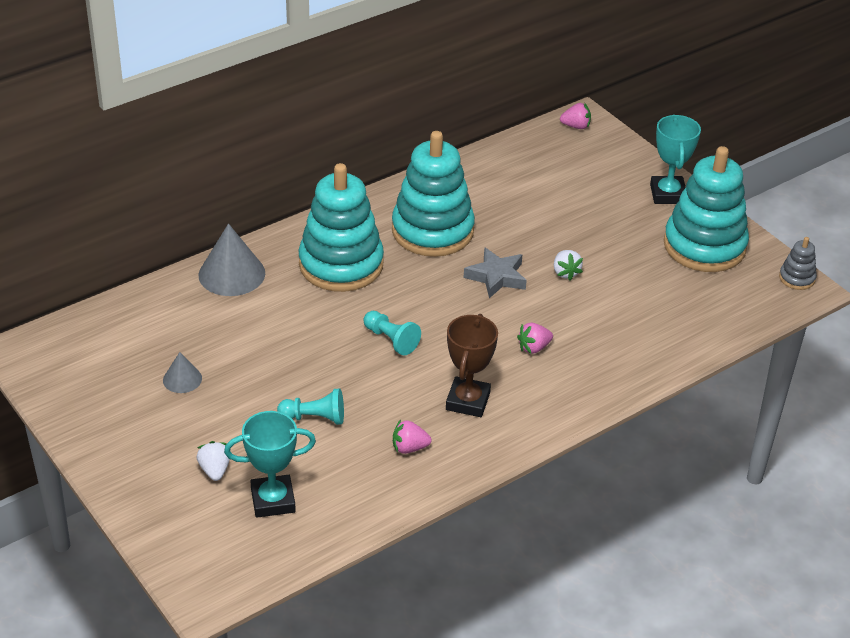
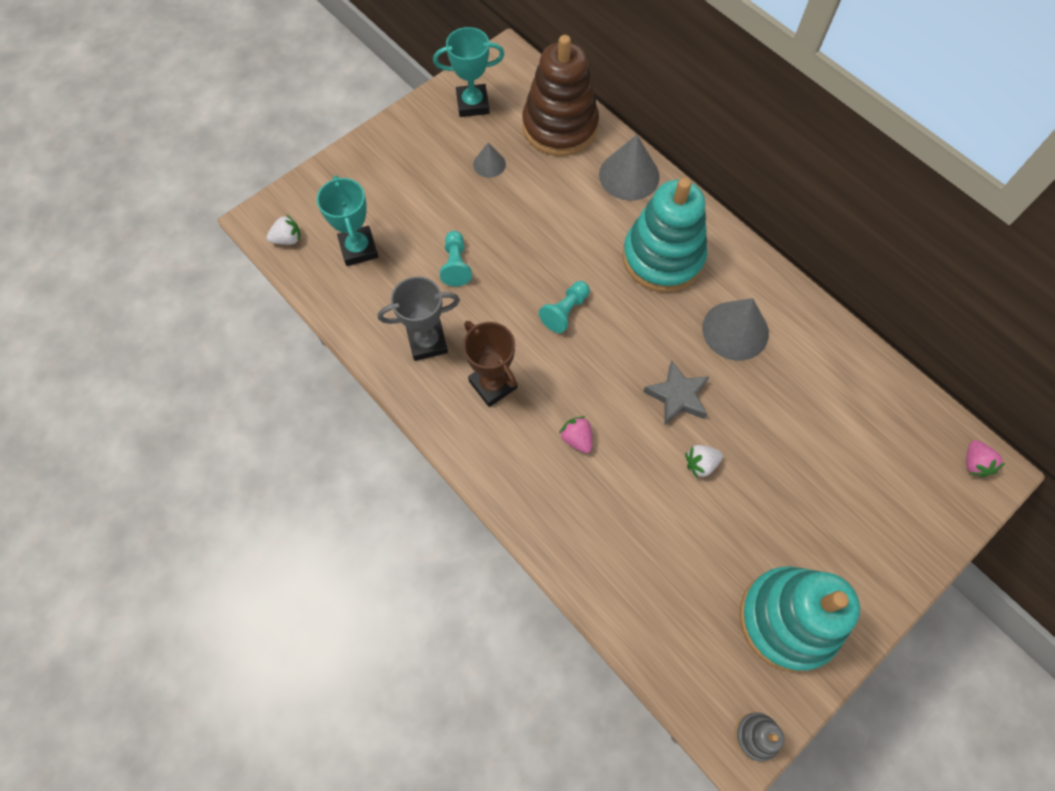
camera: 85 degrees right, 25 degrees up
white strawberry [197,441,230,481] -> white strawberry moved to [266,214,301,245]
turquoise stacking toy [392,131,475,257] -> grey cone [702,298,769,361]
pink strawberry [393,420,432,454] -> grey trophy [378,276,460,361]
brown trophy [446,314,498,417] -> brown trophy turned 45 degrees clockwise [463,321,517,407]
turquoise trophy [650,115,701,204] -> turquoise trophy moved to [433,27,505,117]
none -> brown stacking toy [522,35,599,156]

